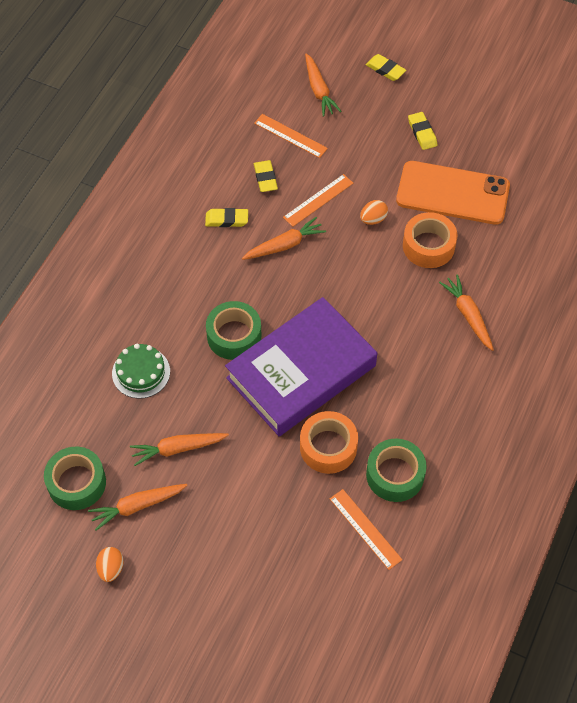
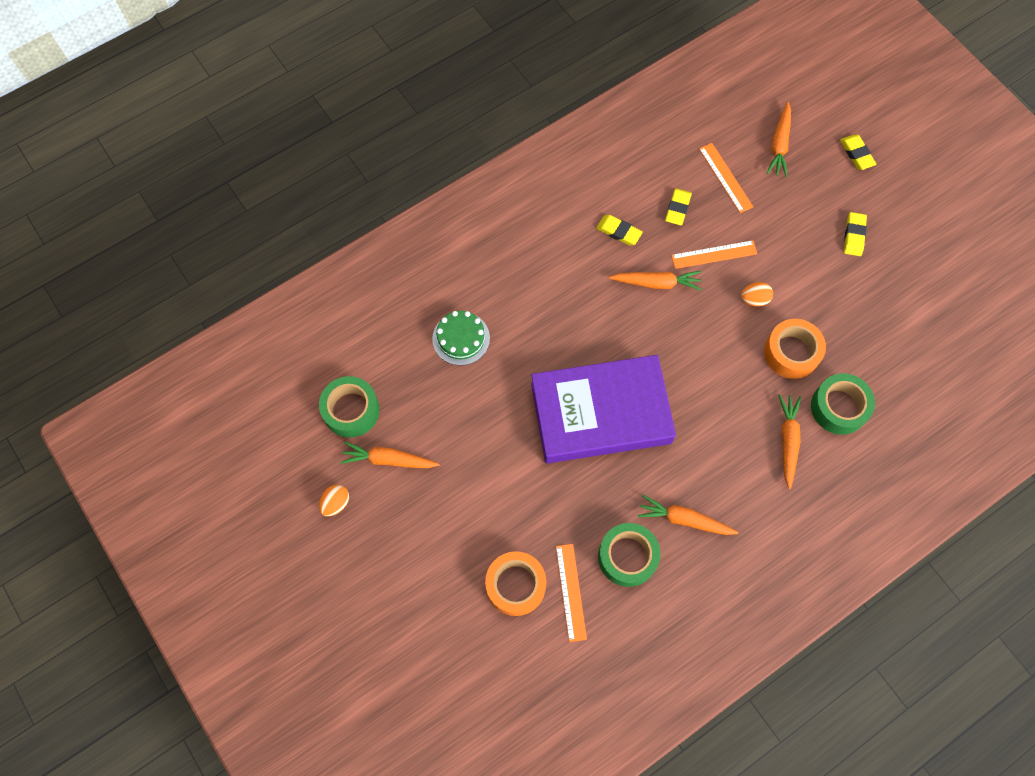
camera: 30 degrees right, 10 degrees up
orange carrot [130,433,229,466] -> orange carrot moved to [638,495,739,535]
green tape [206,301,261,360] -> green tape moved to [811,373,875,435]
orange tape [300,411,358,474] -> orange tape moved to [485,551,546,616]
orange phone [396,161,510,225] -> none

